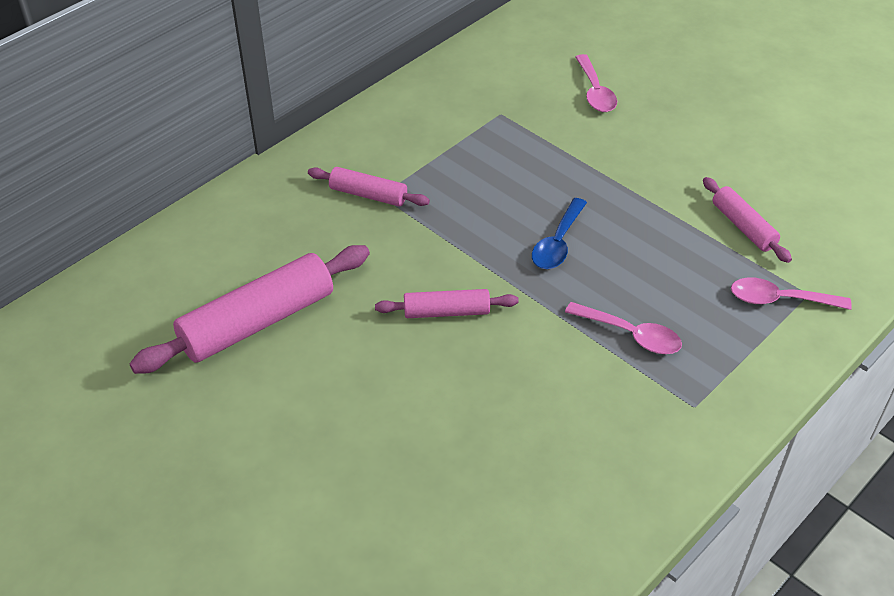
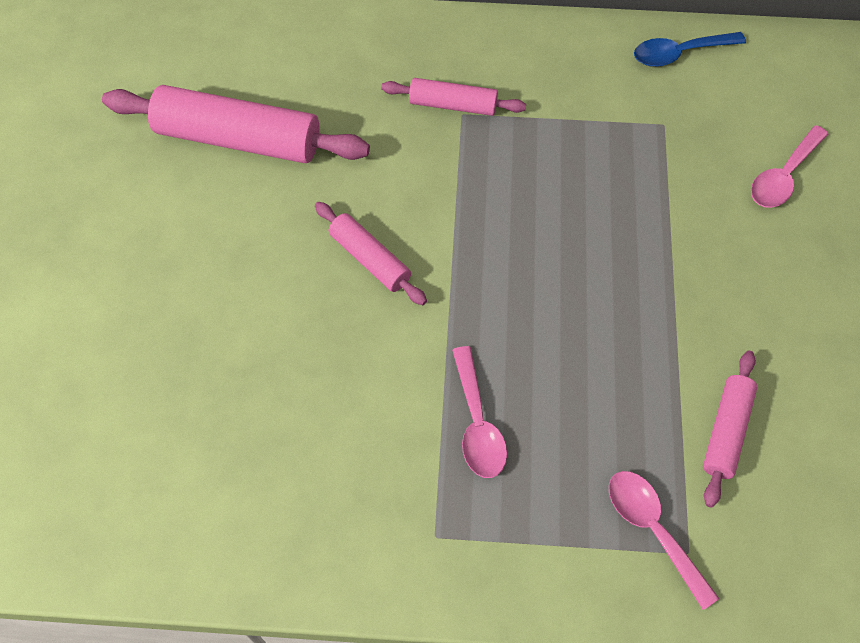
camera: 50 degrees right, 15 degrees up
pink rolling pin [308,167,430,206] -> pink rolling pin turned 60 degrees counterclockwise [381,78,526,116]
blue spoon [532,198,587,269] -> blue spoon moved to [634,32,746,67]

